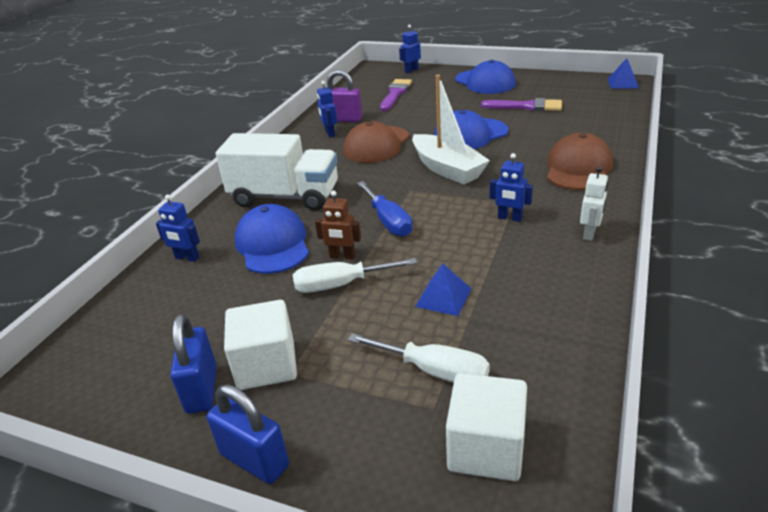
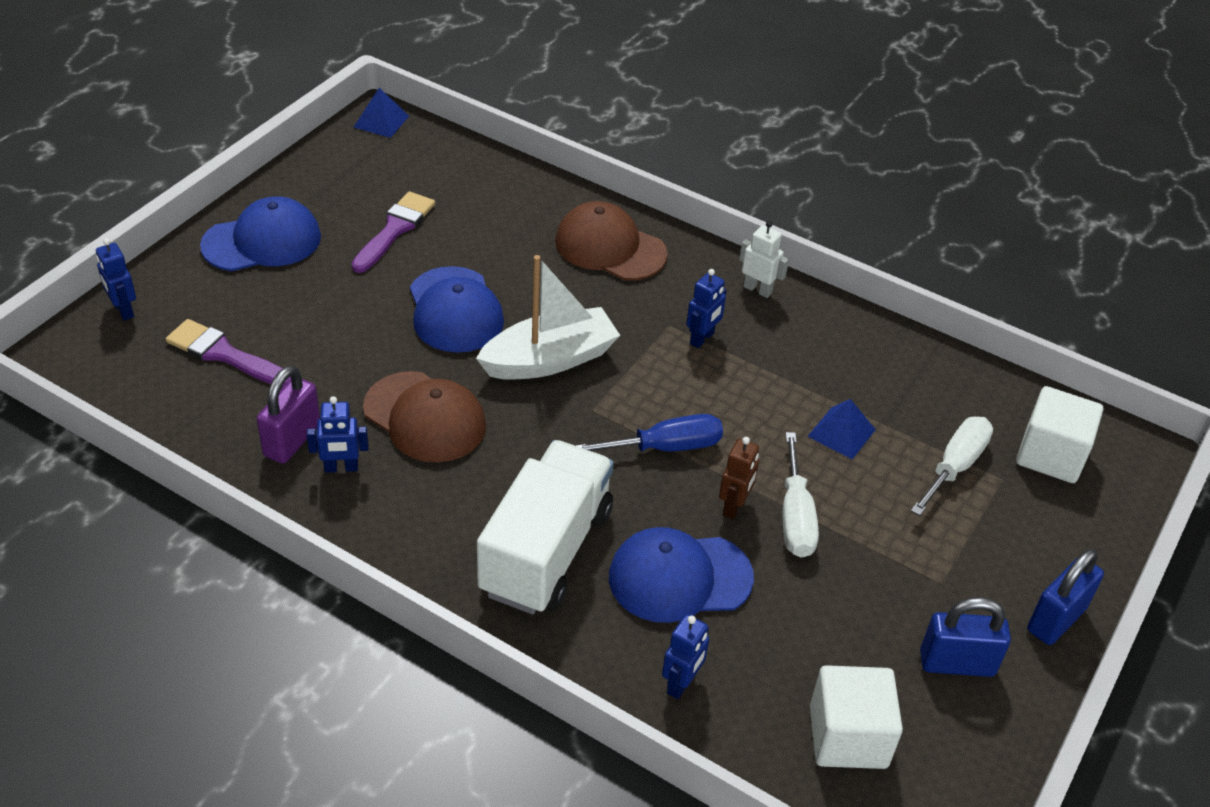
camera: 85 degrees left, 10 degrees up
white cube [224,300,297,390] -> white cube moved to [810,665,903,769]

